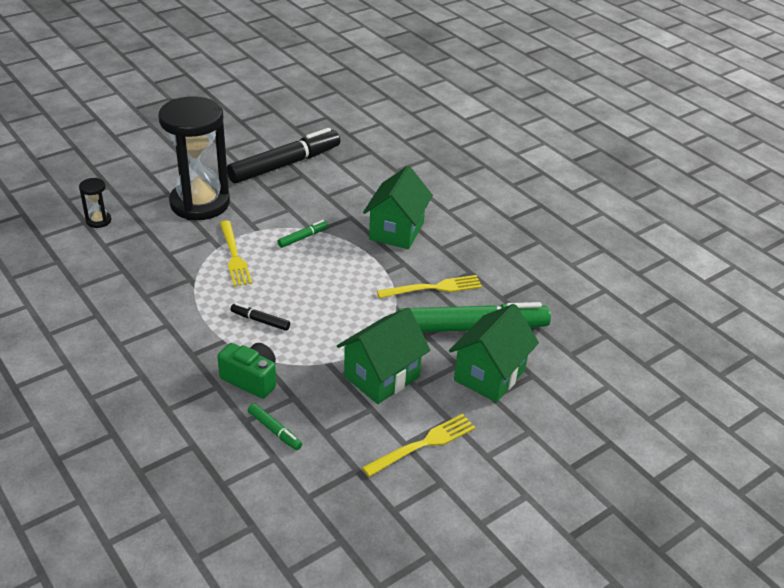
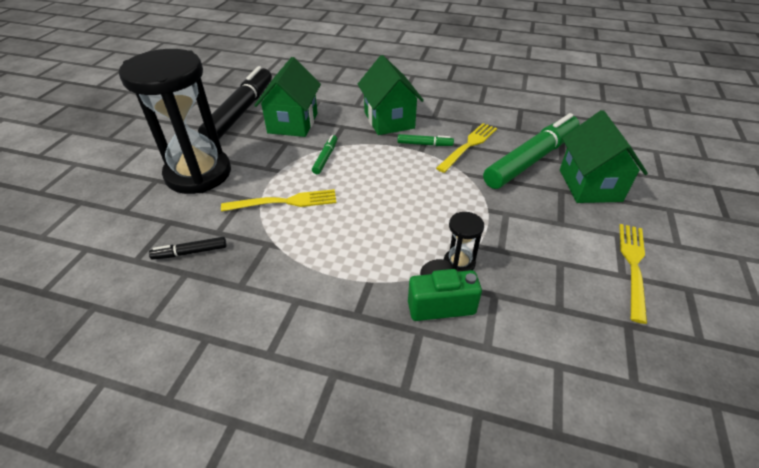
camera: 35 degrees left, 5 degrees up
black hourglass [79,178,111,228] -> black hourglass moved to [444,212,484,272]
yellow fork [220,221,252,287] -> yellow fork turned 45 degrees counterclockwise [221,189,337,212]
black marker [230,303,290,331] -> black marker moved to [149,237,227,260]
green marker [248,403,302,450] -> green marker moved to [397,134,454,146]
green house [337,308,430,404] -> green house moved to [254,57,321,137]

